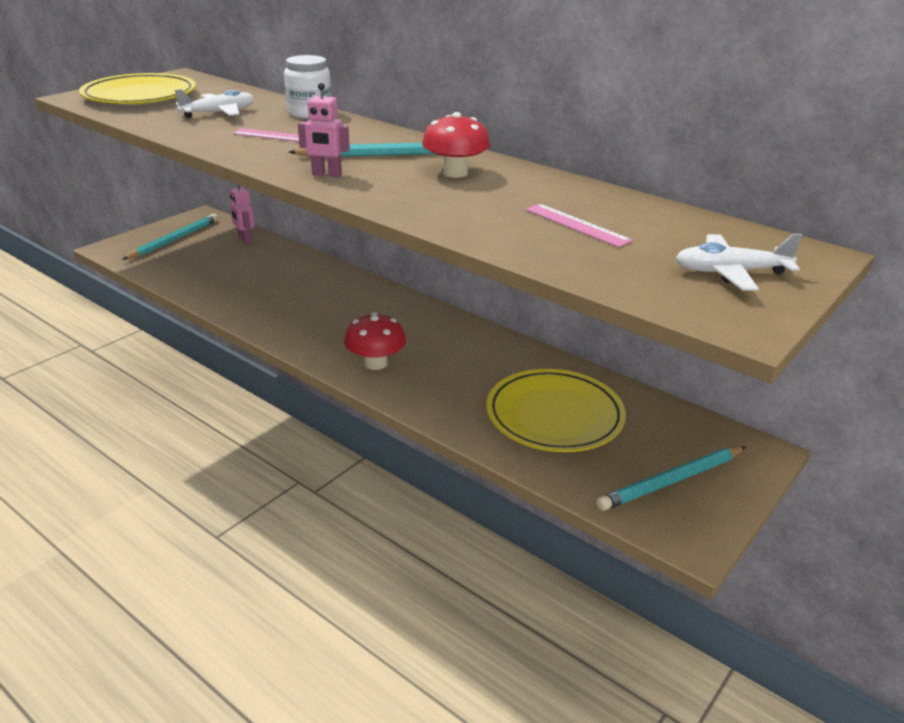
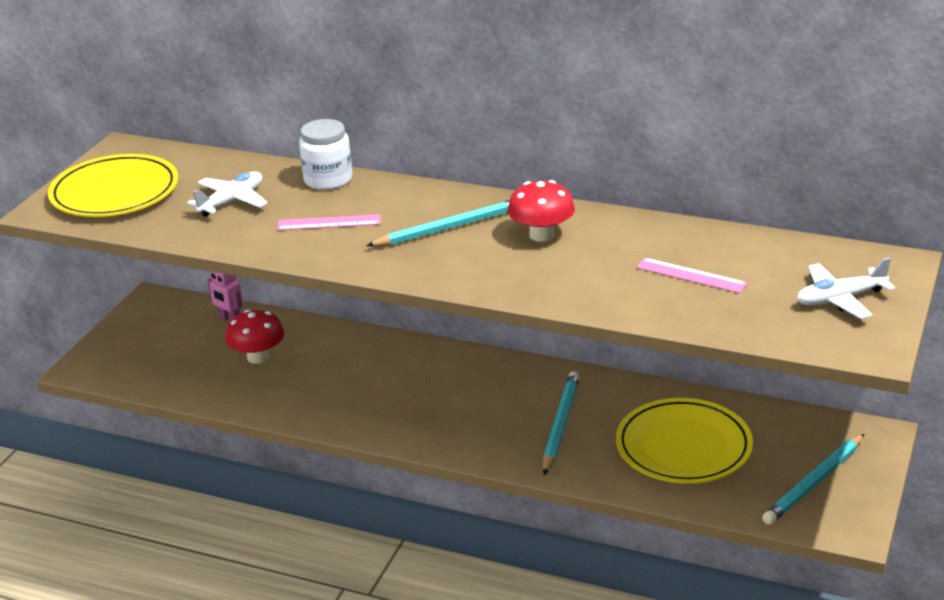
camera: 15 degrees left, 0 degrees up
turquoise pencil [122,214,218,260] -> turquoise pencil moved to [543,371,580,475]
pink robot [298,83,350,177] -> none
red mushroom [344,312,406,370] -> red mushroom moved to [225,310,284,364]

